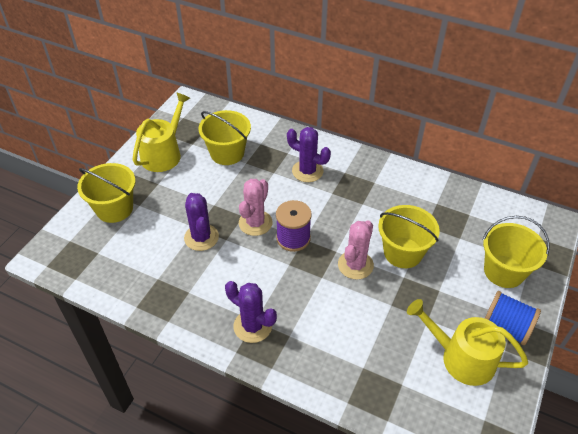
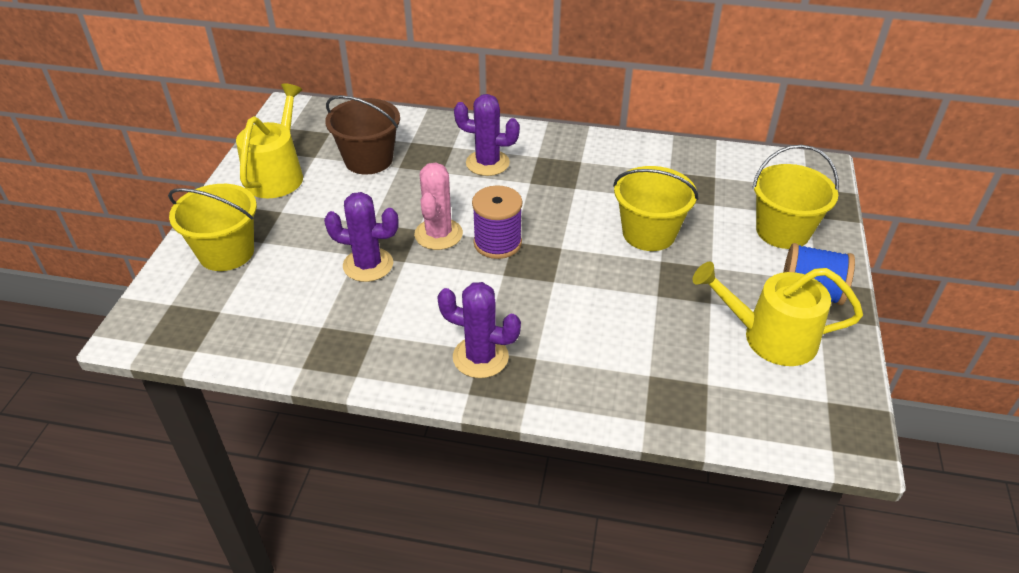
camera: 15 degrees left, 5 degrees down
purple cactus [184,193,219,251] -> purple cactus turned 45 degrees counterclockwise [324,192,399,282]
yellow bucket [199,110,251,165] -> brown bucket [325,95,400,174]
pink cactus [338,220,374,280] -> none

